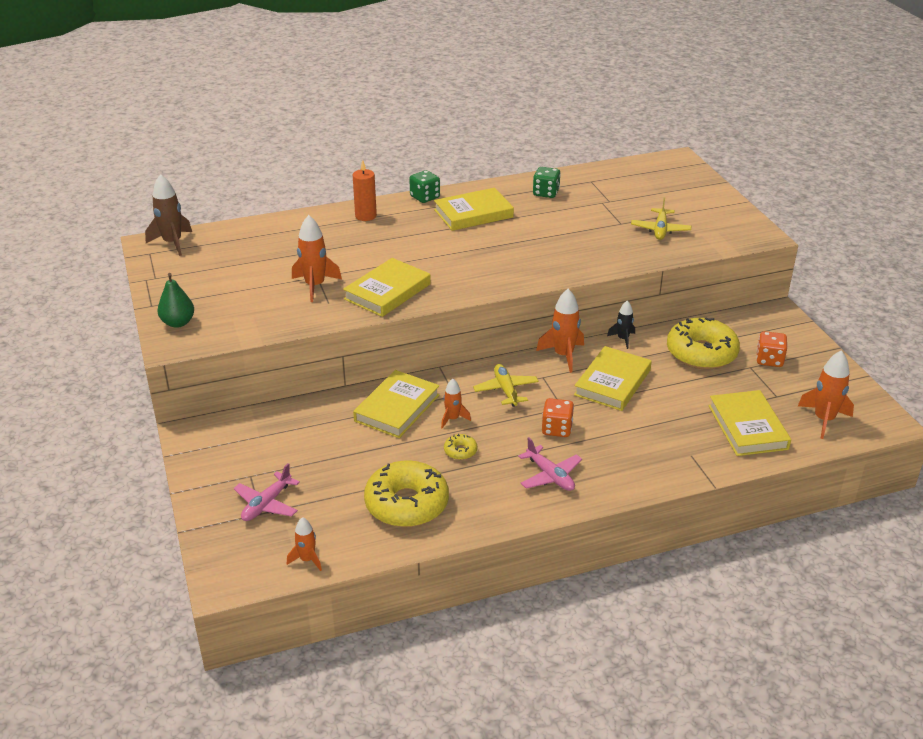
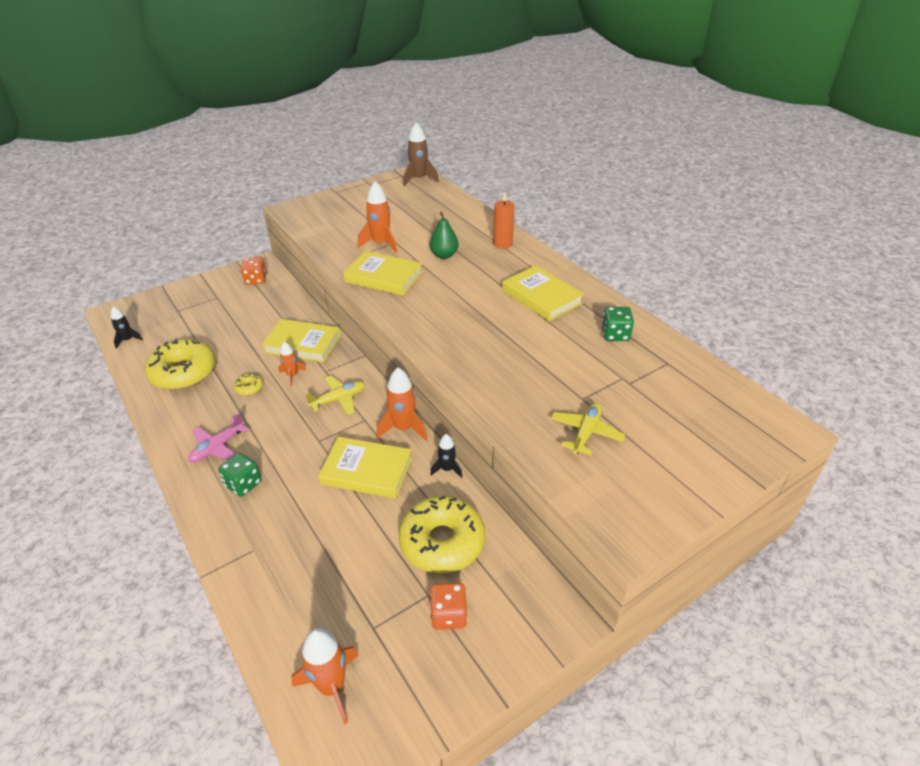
camera: 75 degrees right, 5 degrees up
green pear [158,273,194,328] -> green pear moved to [430,212,459,259]
pink plane [234,463,300,521] -> none
orange rocket [287,517,322,571] -> black rocket [111,307,143,349]
green dice [409,170,440,203] -> green dice moved to [218,453,262,497]
orange dice [542,398,574,437] -> orange dice moved to [241,257,267,285]
yellow plane [631,197,691,240] -> yellow plane turned 120 degrees clockwise [551,402,626,456]
yellow book [709,390,791,456] -> none

